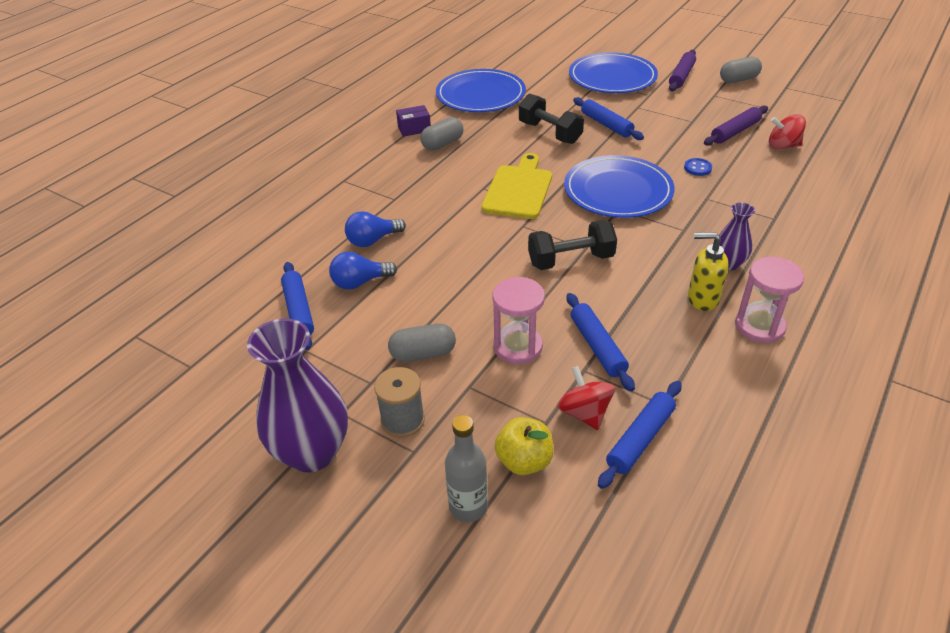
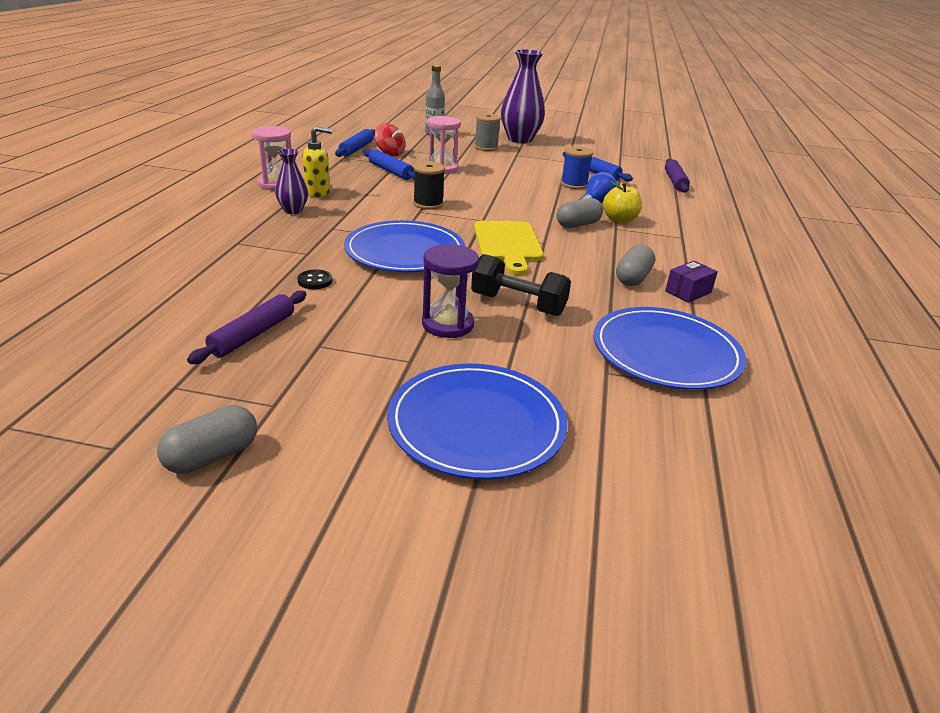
camera: 155 degrees right, 10 degrees down
blue light bulb [329,252,397,290] -> blue spool [561,146,593,189]
grey capsule [388,323,456,362] -> grey capsule moved to [556,198,603,228]
yellow apple [494,417,554,475] -> yellow apple moved to [603,181,642,223]
black dumbbell [528,220,617,270] -> black spool [413,161,445,210]
blue rolling pin [573,97,644,140] -> purple hourglass [422,244,479,338]
purple rolling pin [669,50,696,91] -> purple rolling pin moved to [665,159,690,193]
blue button [684,158,712,176] -> black button [297,269,333,289]
red spinning top [769,114,806,150] -> none

